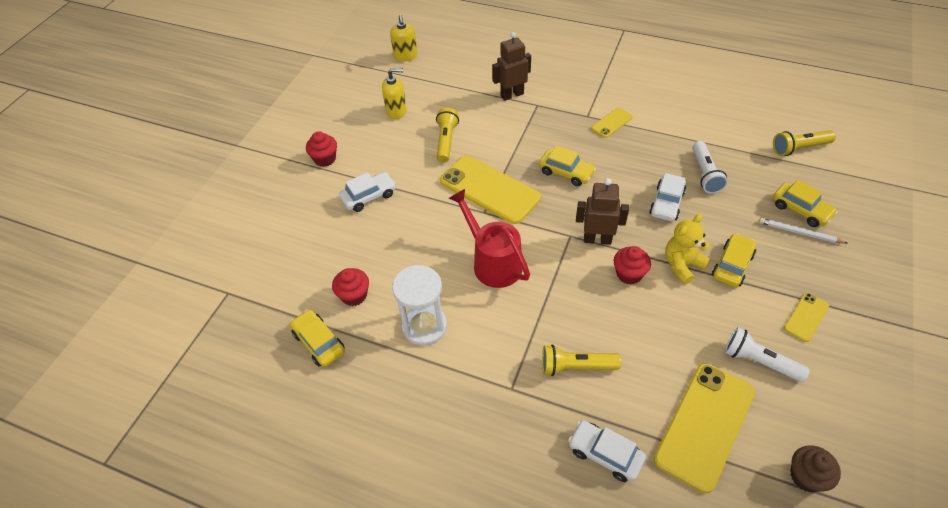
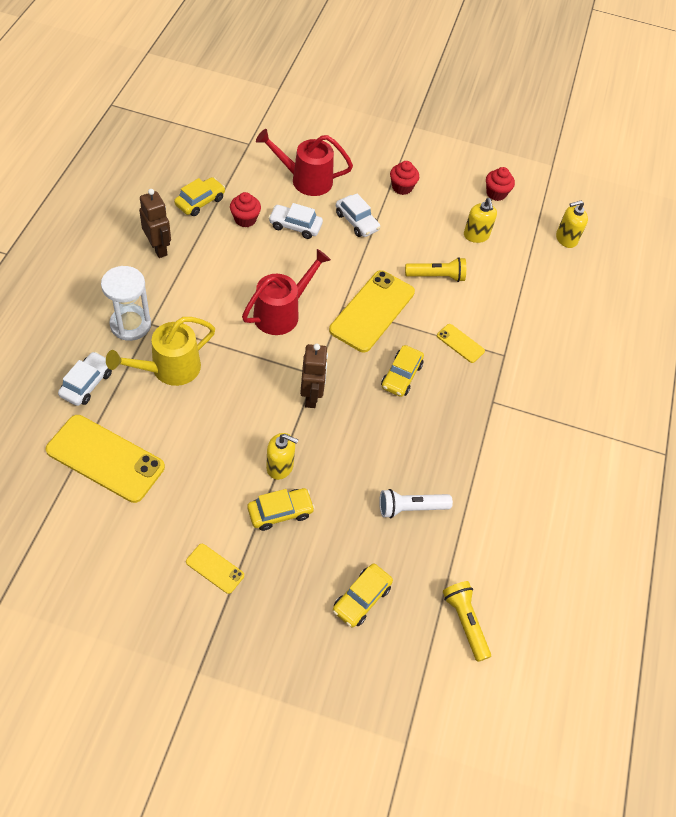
camera: 75 degrees right, 5 degrees up
white hourglass [392,265,447,346] -> white hourglass moved to [101,266,151,341]
brown robot [492,32,531,101] -> brown robot moved to [139,189,171,258]
yellow flashlight [542,345,621,376] -> yellow watering can [106,317,215,386]
yellow phone [591,107,633,138] -> yellow phone moved to [437,324,485,363]
red cupcake [614,246,651,285] -> red cupcake moved to [486,167,515,201]
white car [649,173,686,221] -> white car moved to [268,203,323,239]
yellow teddy bear [665,214,710,284] -> yellow soap dispenser [266,433,298,480]
yellow car [712,233,756,287] -> yellow car turned 45 degrees counterclockwise [247,488,315,531]
white flashlight [725,327,810,382] -> none
white pencil [759,218,847,244] -> none
brown cupcake [790,445,841,492] -> none
none -> red watering can [256,129,353,196]

